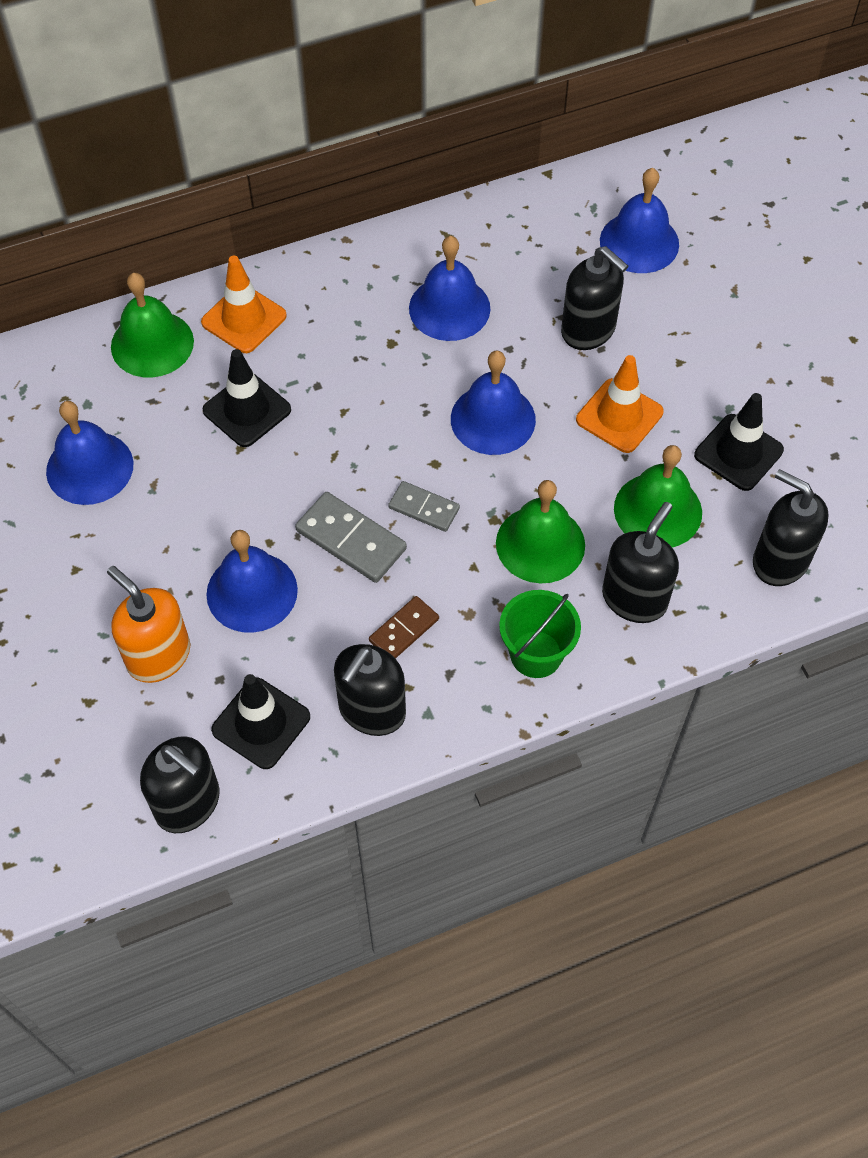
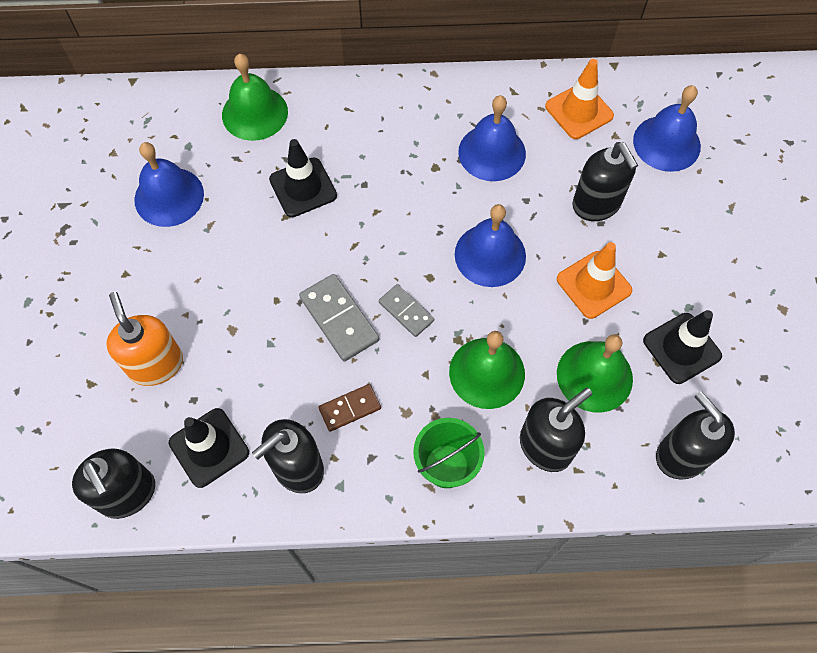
camera: 20 degrees right, 5 degrees up
orange traffic cone [201,256,287,353] -> orange traffic cone moved to [545,59,614,139]
blue bell [206,530,298,633] -> none

